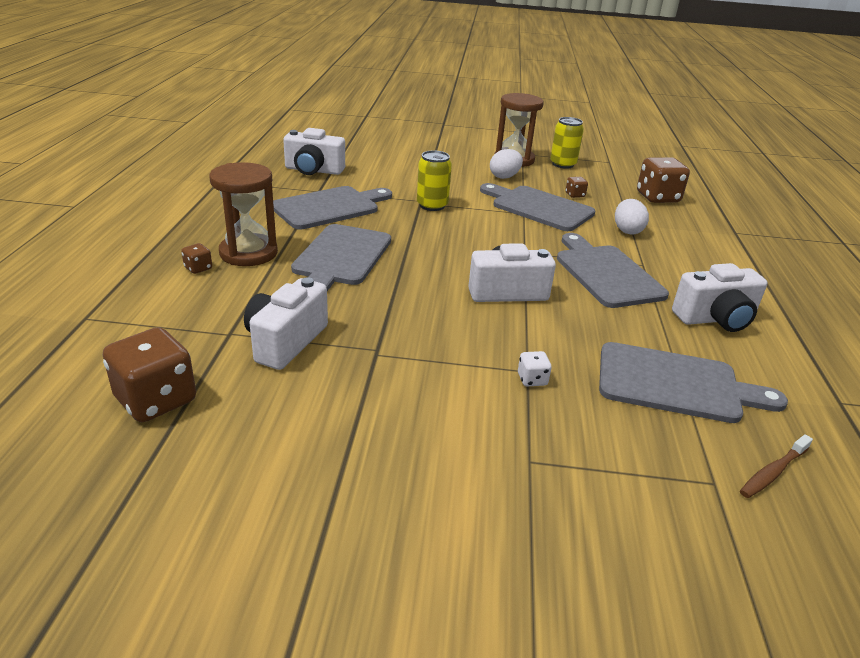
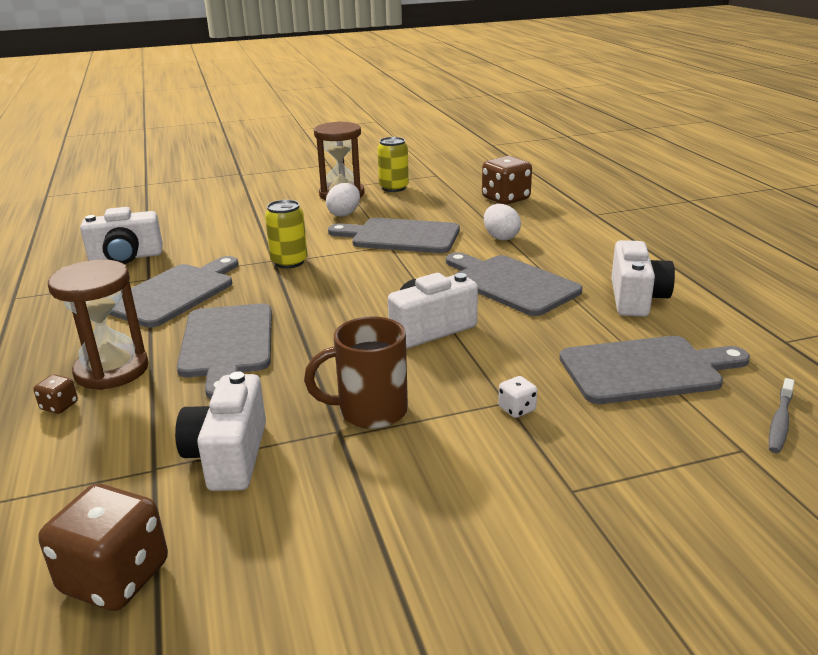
camera: 20 degrees left, 5 degrees down
brown dice [566,177,588,198] -> none
white camera [672,263,767,332] -> white camera turned 45 degrees counterclockwise [611,240,675,317]
brown toothbrush [740,434,813,498] -> grey toothbrush [769,378,795,453]
none -> brown mug [304,316,408,429]

